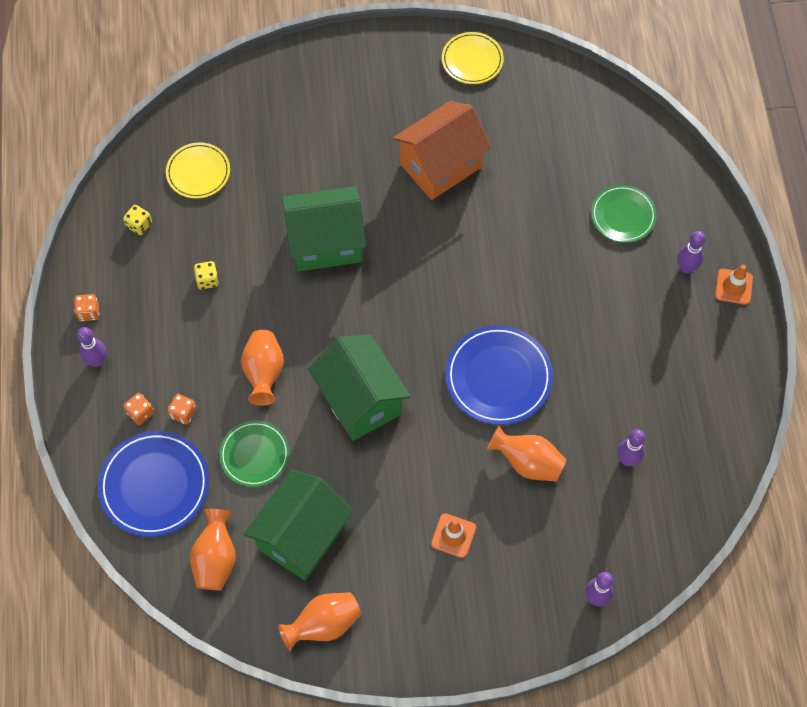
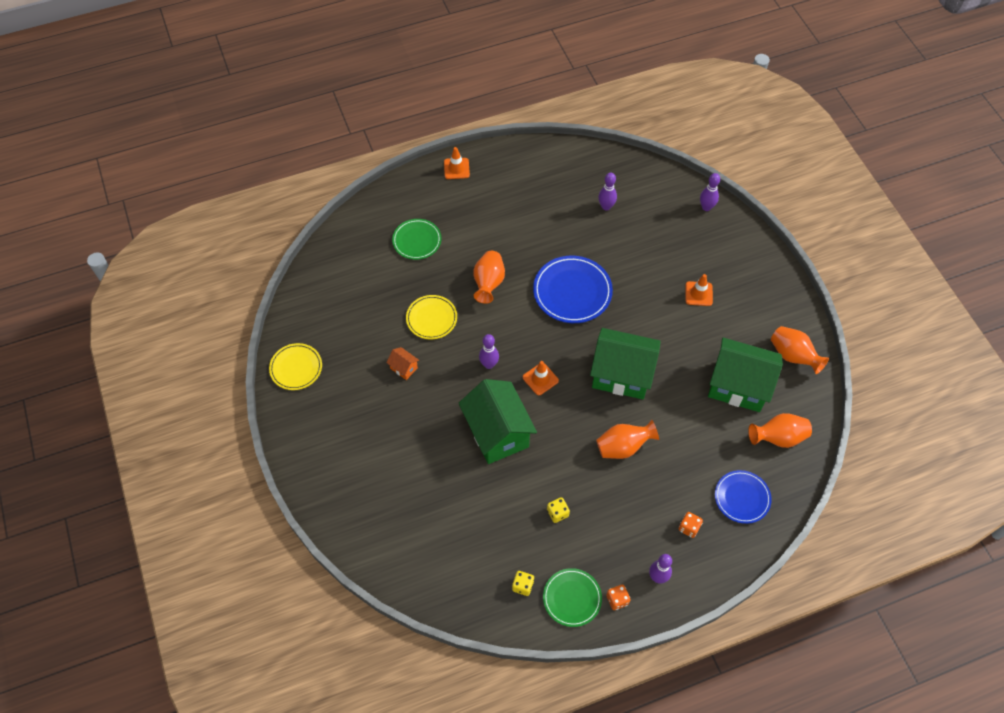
camera: 105 degrees left, 5 degrees down
blue plate [98,431,209,537] -> blue plate [715,470,772,524], size x0.64
yellow plate [166,142,230,199] -> yellow plate moved to [406,295,457,339]
orange dice [168,394,197,425] -> none
green plate [219,420,290,487] -> green plate moved to [543,568,602,627]
green house [308,335,411,441] -> green house turned 60 degrees clockwise [590,328,661,399]
orange house [392,101,492,200] -> orange house [386,347,419,380], size x0.41
orange vase [487,425,566,481] -> orange vase moved to [473,251,505,304]
purple bowling pin [677,231,706,273] -> purple bowling pin moved to [479,334,499,369]
none -> orange traffic cone [523,361,559,395]

